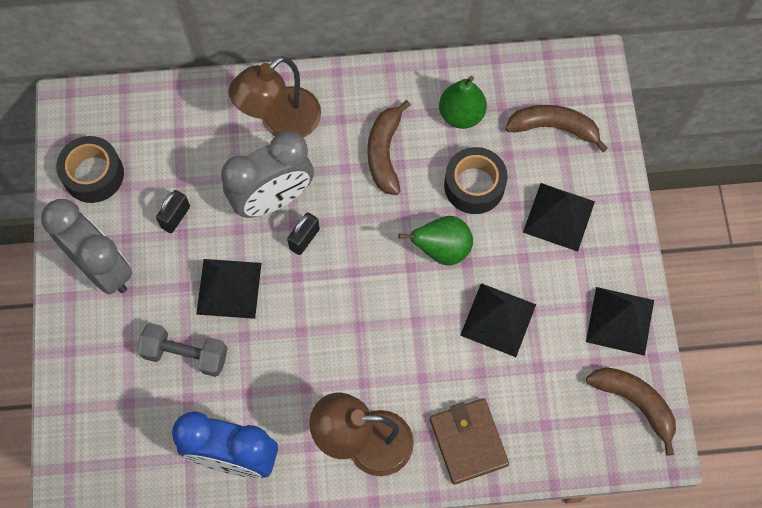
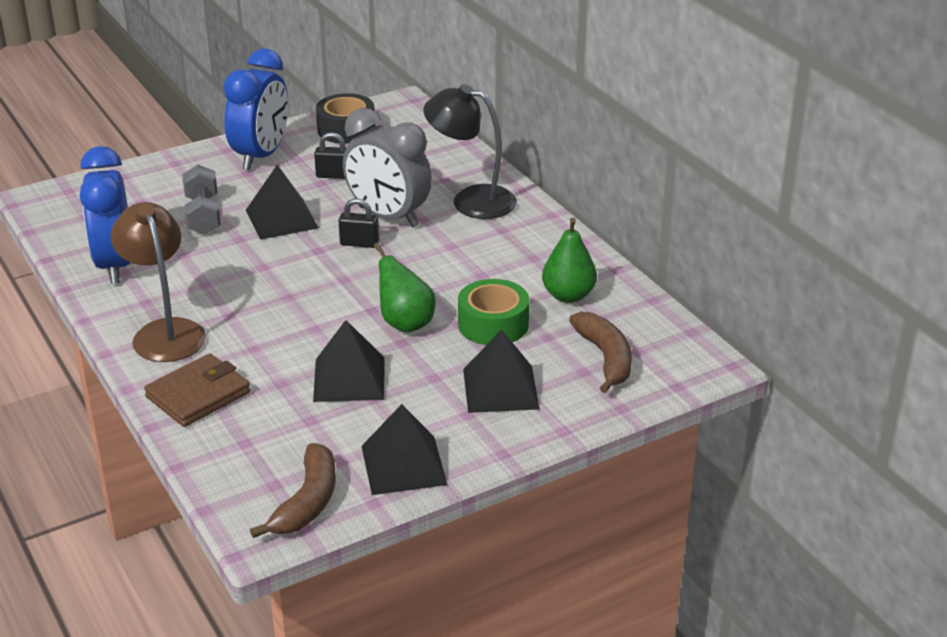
camera: 65 degrees right, 35 degrees down
grey clock [41,199,132,294] -> blue clock [223,49,288,170]
brown lamp [229,56,321,138] -> black lamp [423,84,517,219]
brown banana [367,100,411,195] -> none
black tape [444,147,507,214] -> green tape [458,279,529,345]

